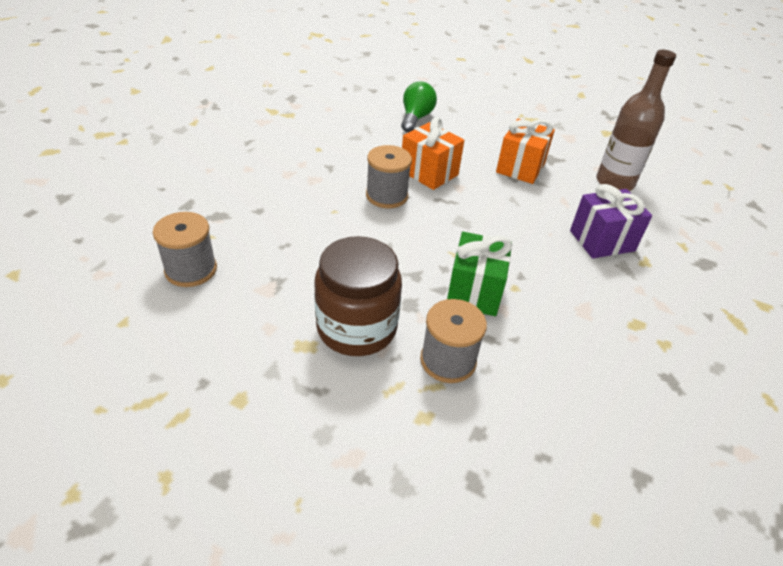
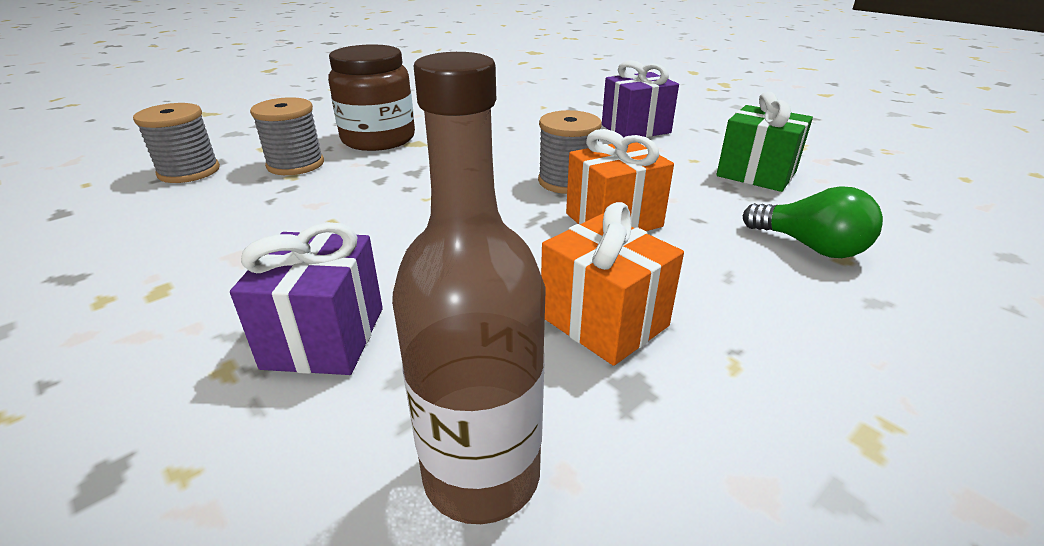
camera: 115 degrees right, 10 degrees down
grey spool [153,212,217,287] -> grey spool moved to [133,103,220,183]
green gift [447,232,512,316] -> green gift moved to [716,92,813,192]
none -> purple gift [602,60,679,138]

